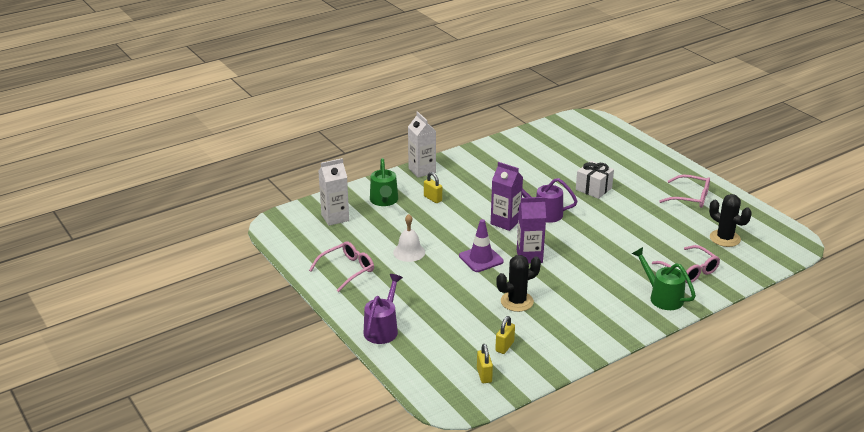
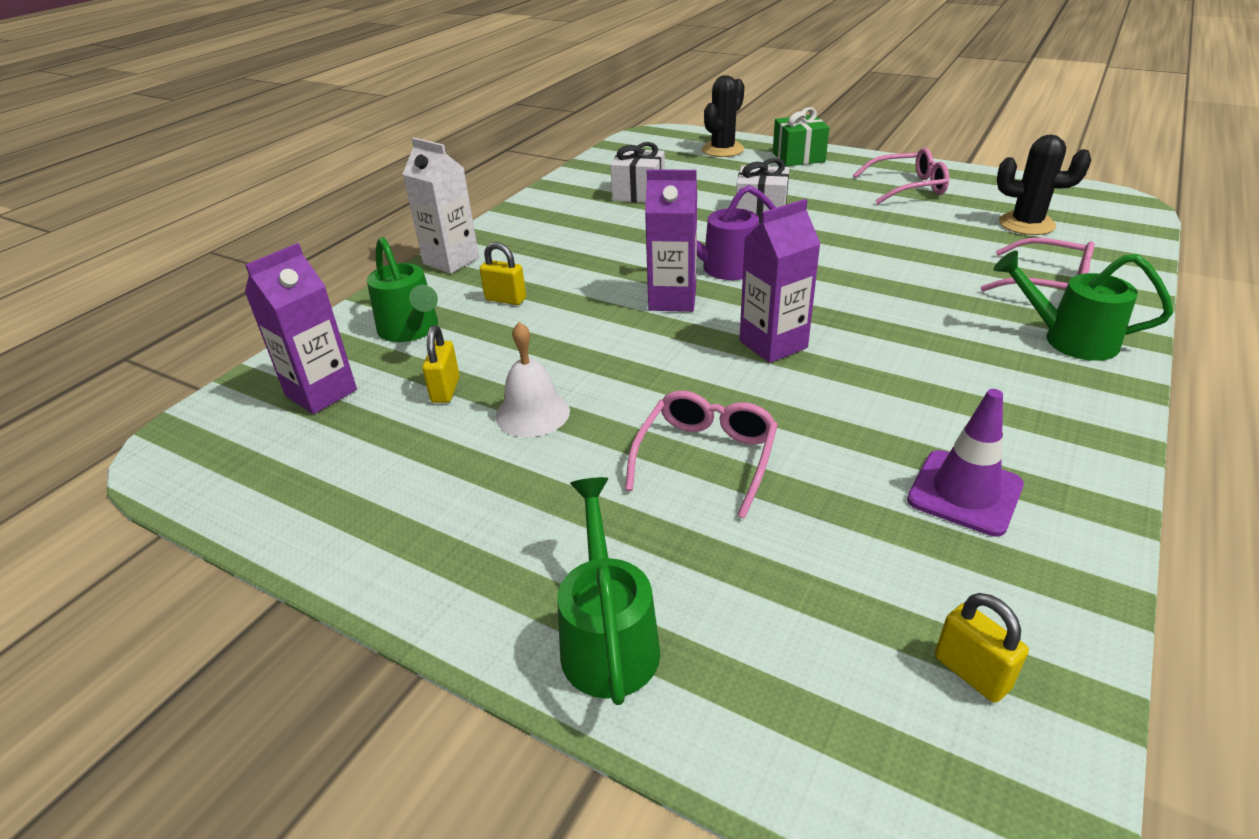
camera: 25 degrees left, 5 degrees up
pink glasses [309,241,374,292] -> pink glasses moved to [625,390,778,519]
white carton [318,158,349,226] -> purple carton [245,243,357,414]
purple watering can [363,274,403,344] -> green watering can [557,477,660,705]
purple traffic cone [459,219,504,272] -> purple traffic cone moved to [907,389,1024,536]
yellow padlock [495,316,515,354] -> yellow padlock moved to [422,325,460,403]
black cactus [496,255,541,312] -> black cactus moved to [702,75,744,157]
none -> white gift [610,142,665,203]
none -> green gift [773,107,829,167]

